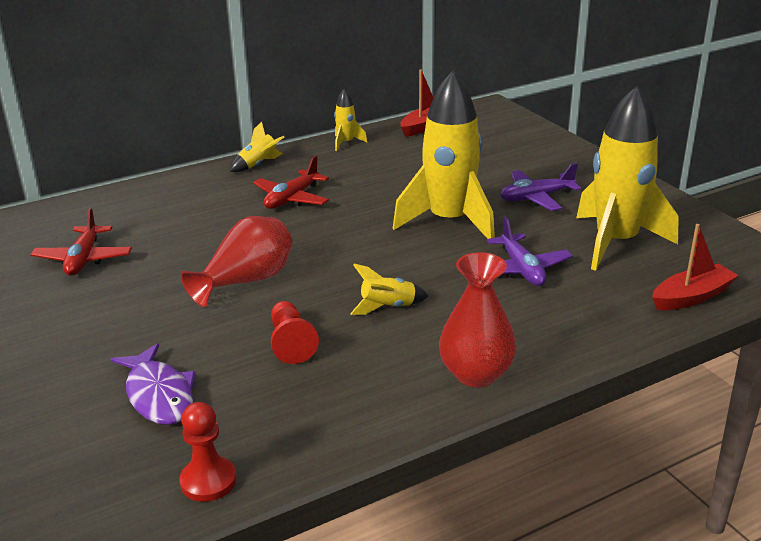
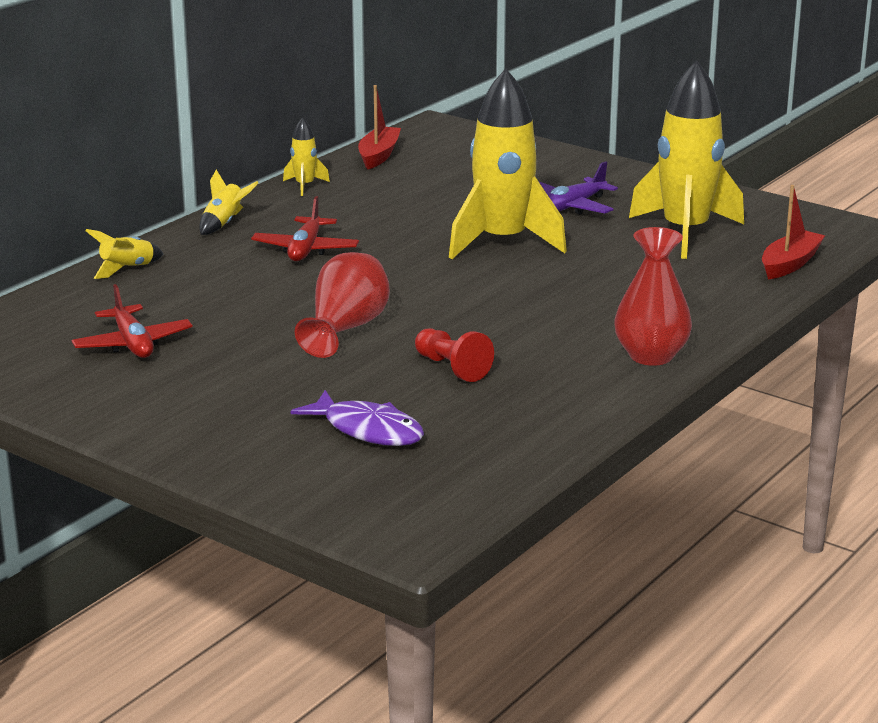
camera: 25 degrees left, 5 degrees down
red pawn [179,402,236,502] -> none
yellow rocket [350,264,429,315] -> yellow rocket moved to [85,229,163,279]
purple plane [487,216,573,286] -> none

